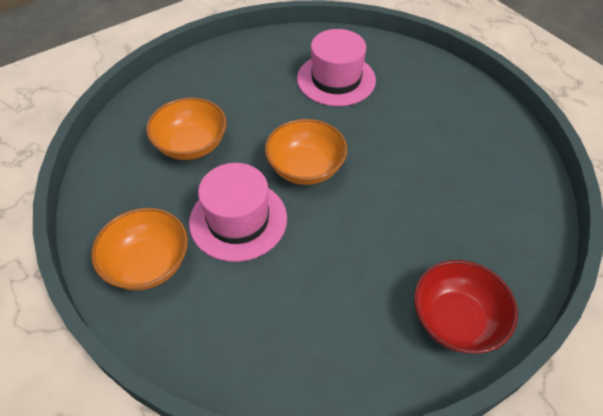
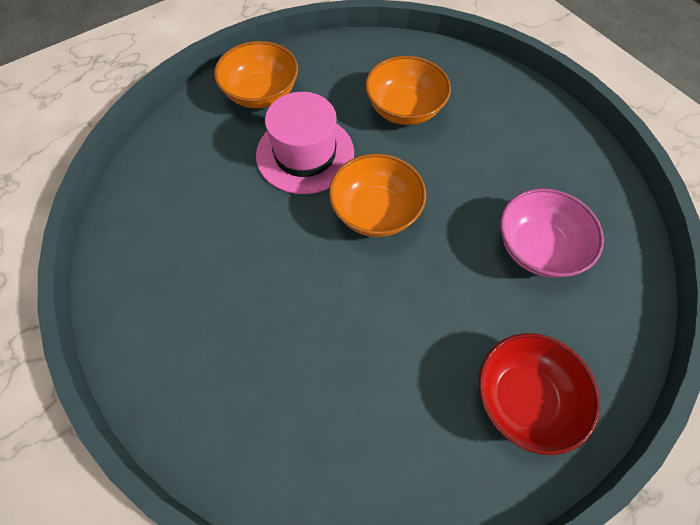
camera: 90 degrees right, 10 degrees up
pink hat [297,29,376,106] -> pink bowl [500,188,604,278]
red bowl [414,260,518,354] -> red bowl moved to [479,333,600,455]

